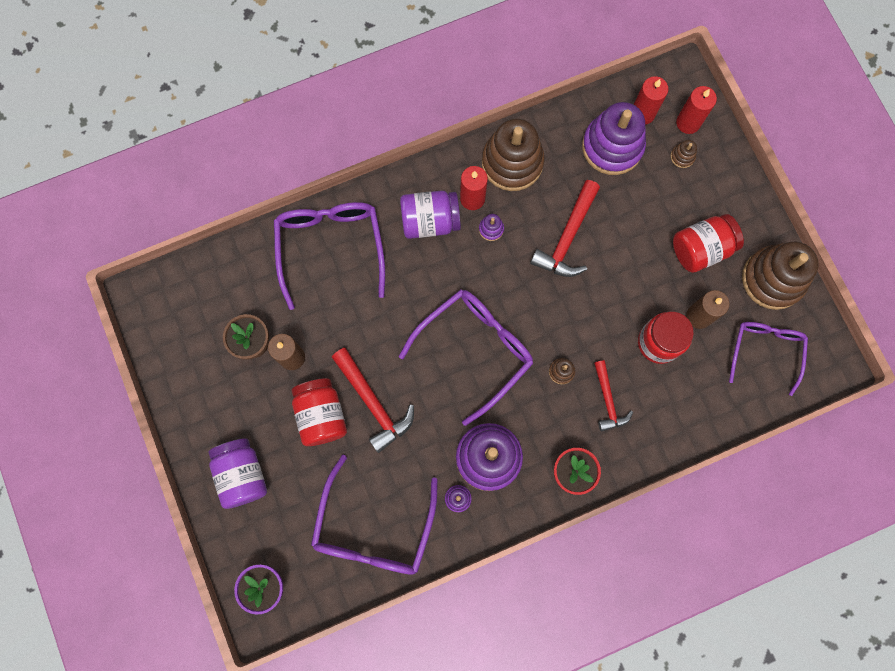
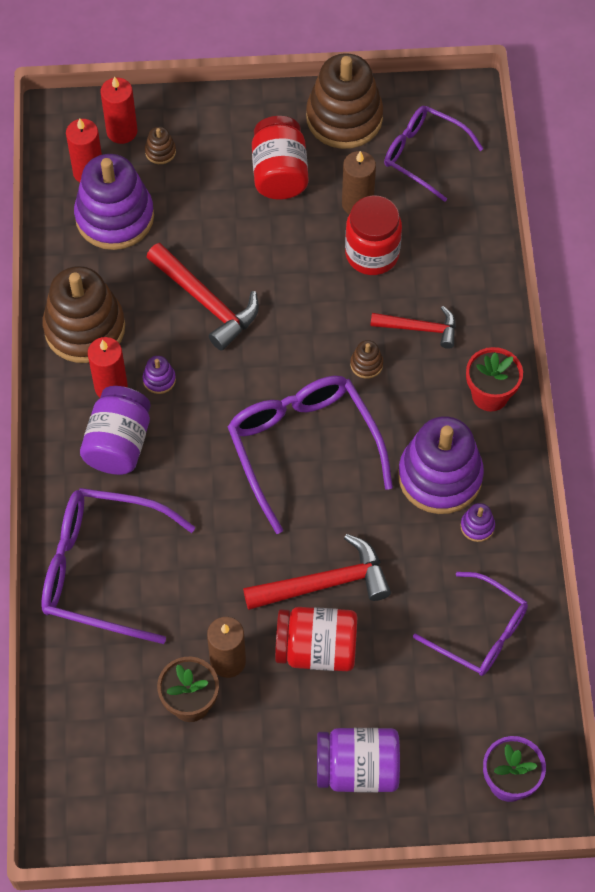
camera: 70 degrees left, 15 degrees down
purple glasses [311,455,438,575] -> purple glasses [413,572,528,676], size x0.65

